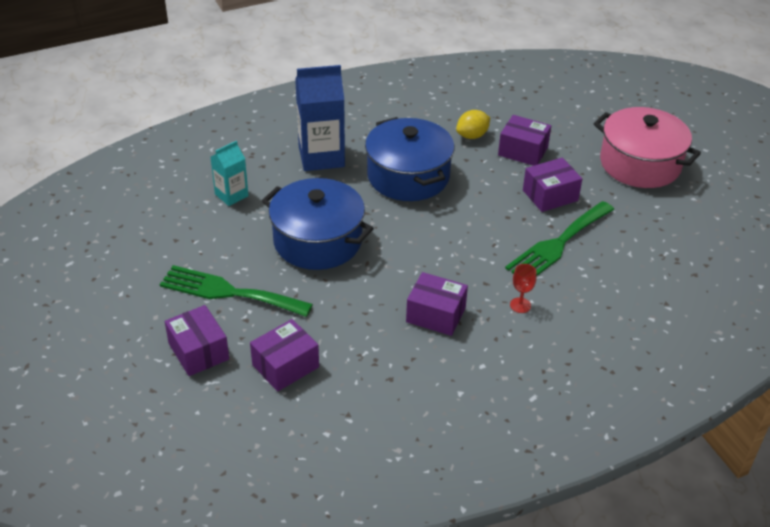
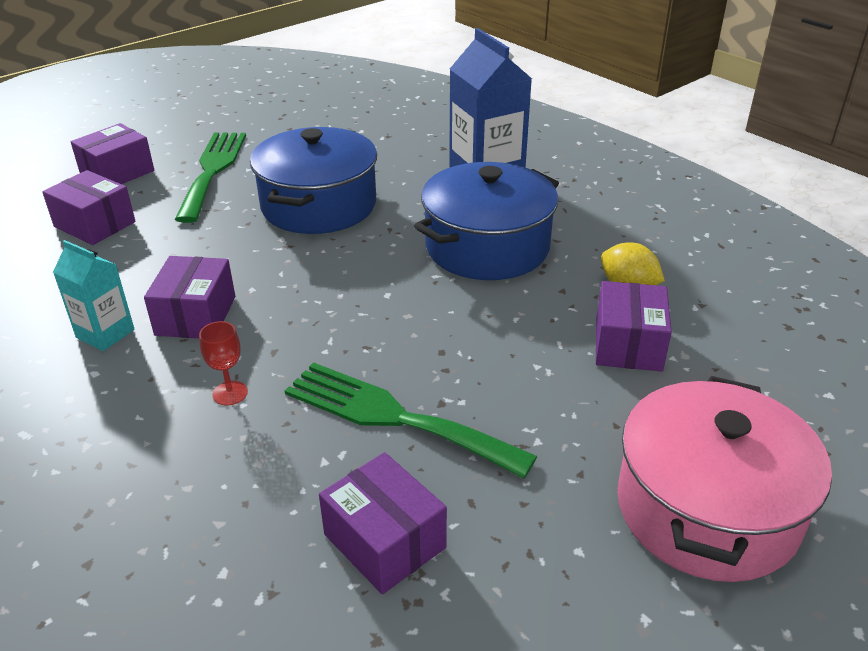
camera: 75 degrees right, 5 degrees down
turquoise carton [210,141,249,206] -> turquoise carton moved to [53,240,135,351]
purple box [523,158,582,212] -> purple box moved to [319,452,447,594]

